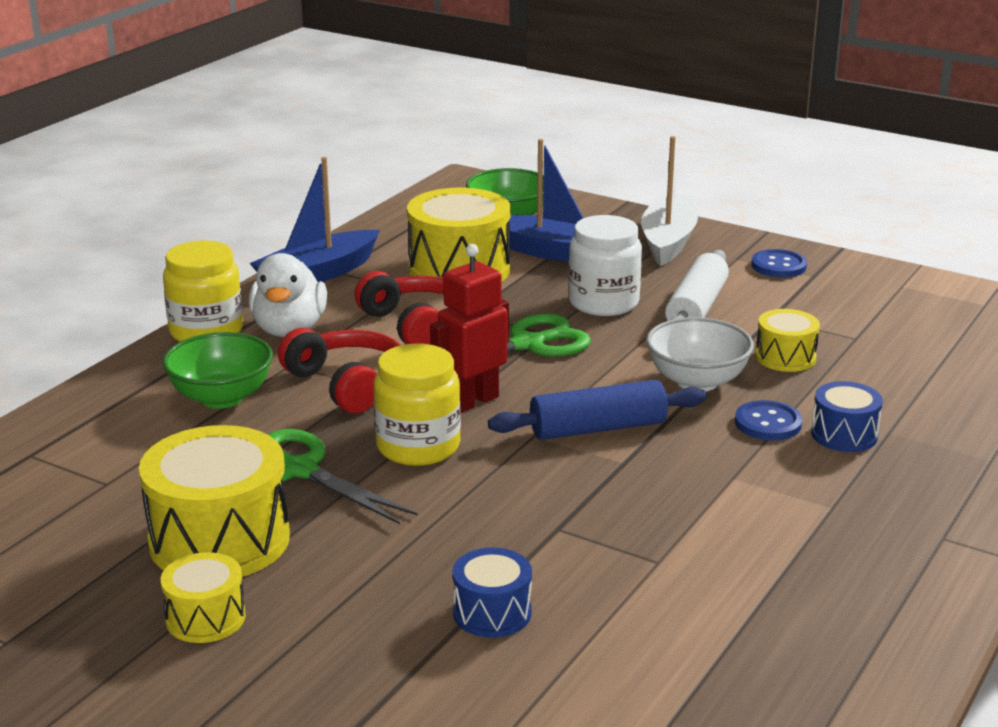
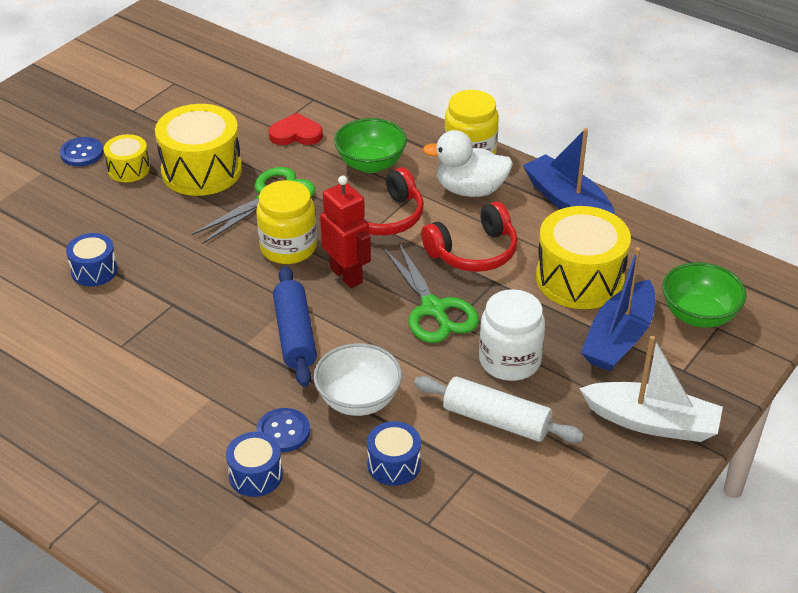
camera: 95 degrees right, 15 degrees up
blue button [751,249,807,278] -> blue button moved to [60,137,104,166]
yellow drum [756,309,820,372] -> blue drum [367,421,421,486]
none -> red heart [268,113,323,145]

